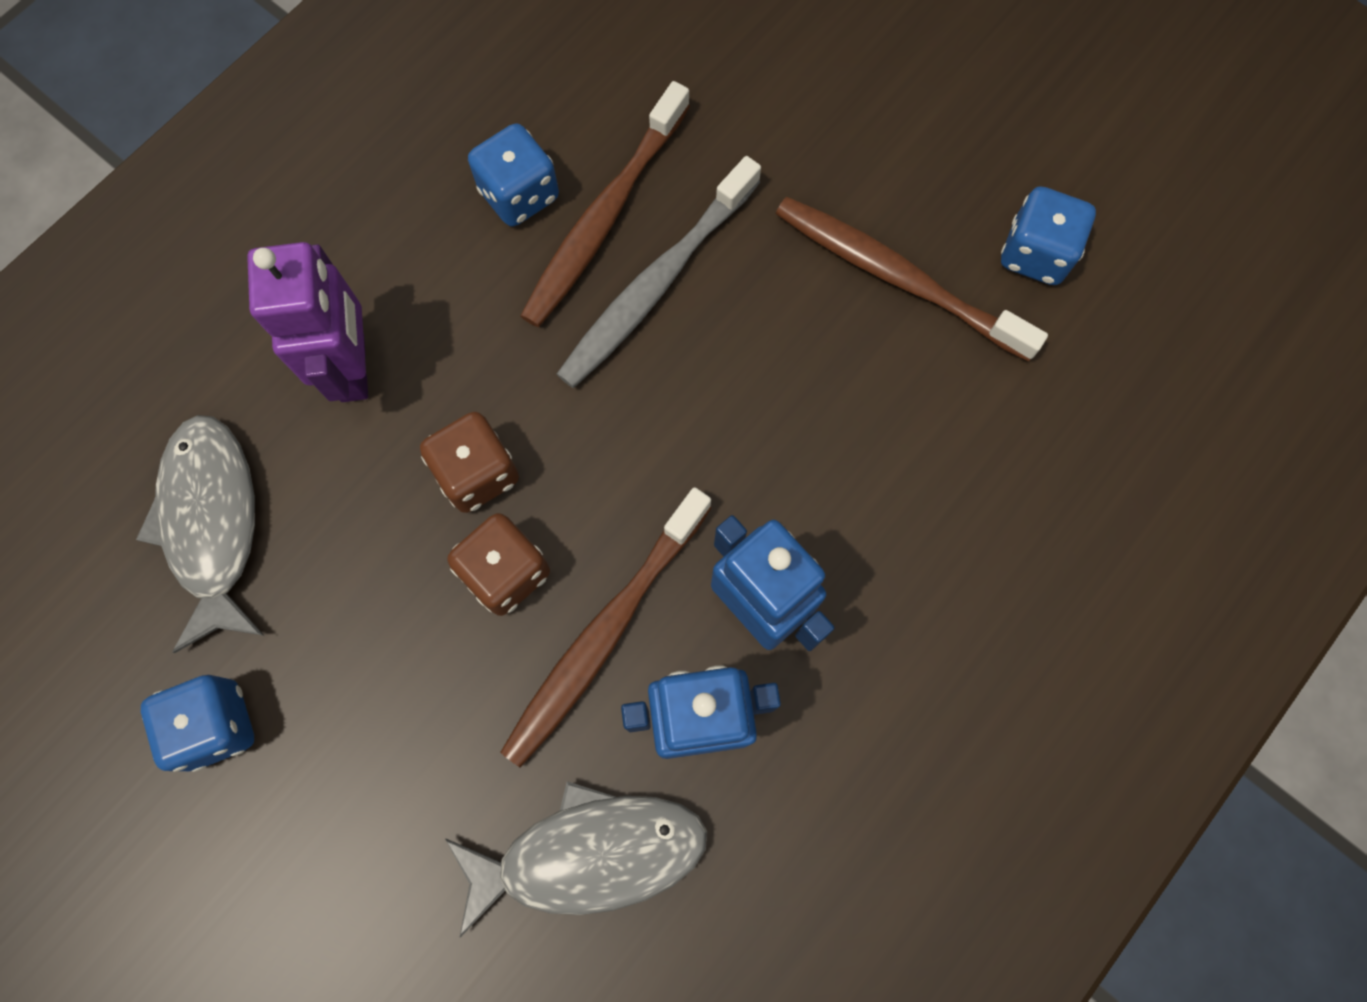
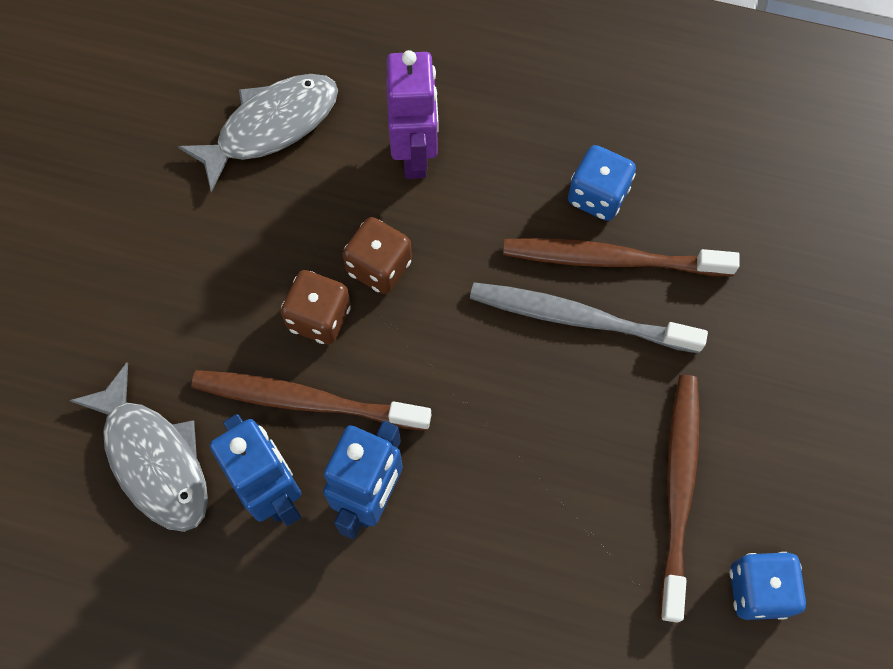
camera: 65 degrees right, 5 degrees down
blue dice [141,675,254,772] -> none
purple robot [247,242,368,402] -> purple robot turned 60 degrees counterclockwise [386,50,439,179]

